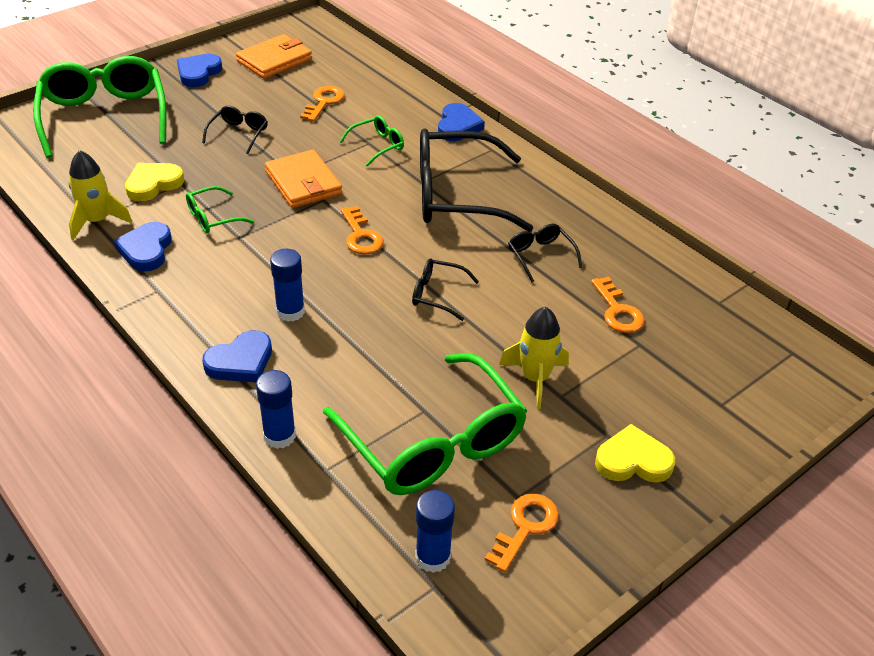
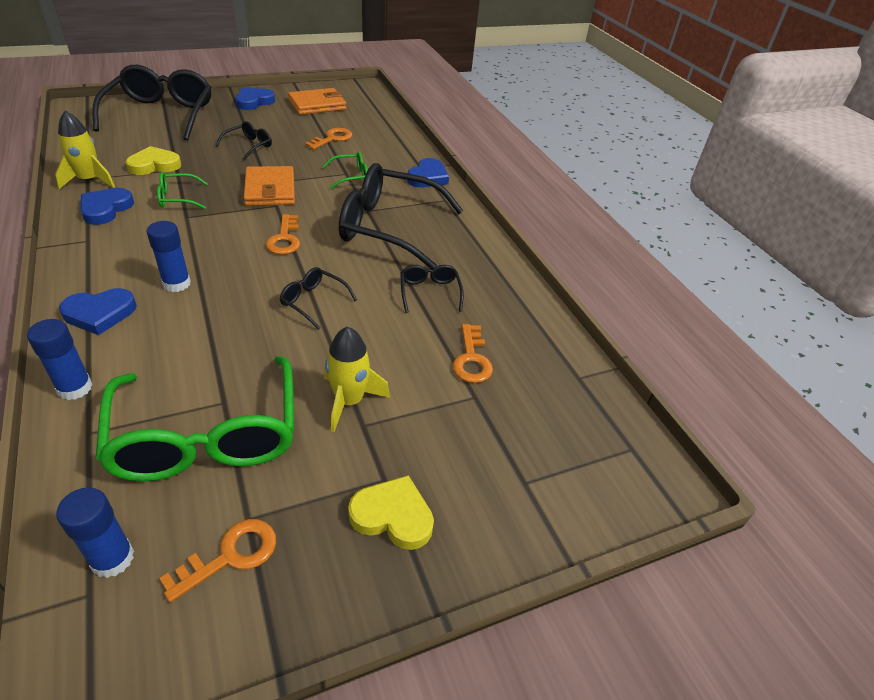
camera: 15 degrees right, 0 degrees up
green glasses [33,56,167,158] -> black glasses [93,65,211,140]

